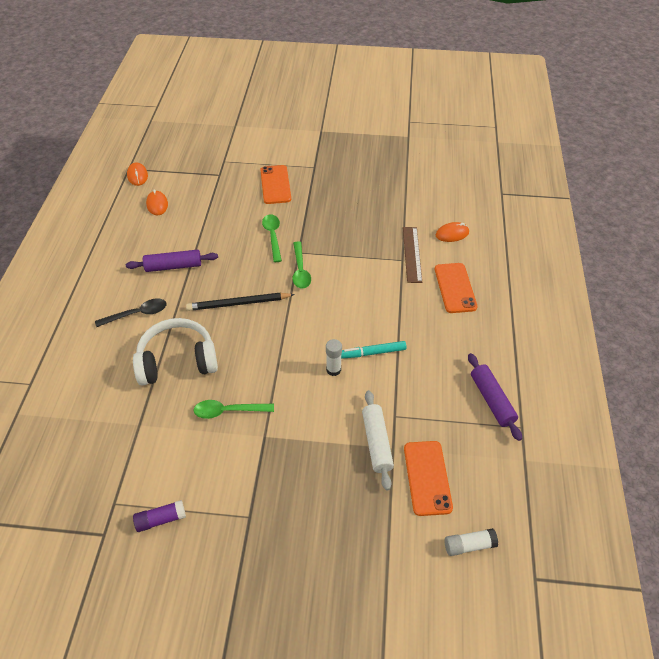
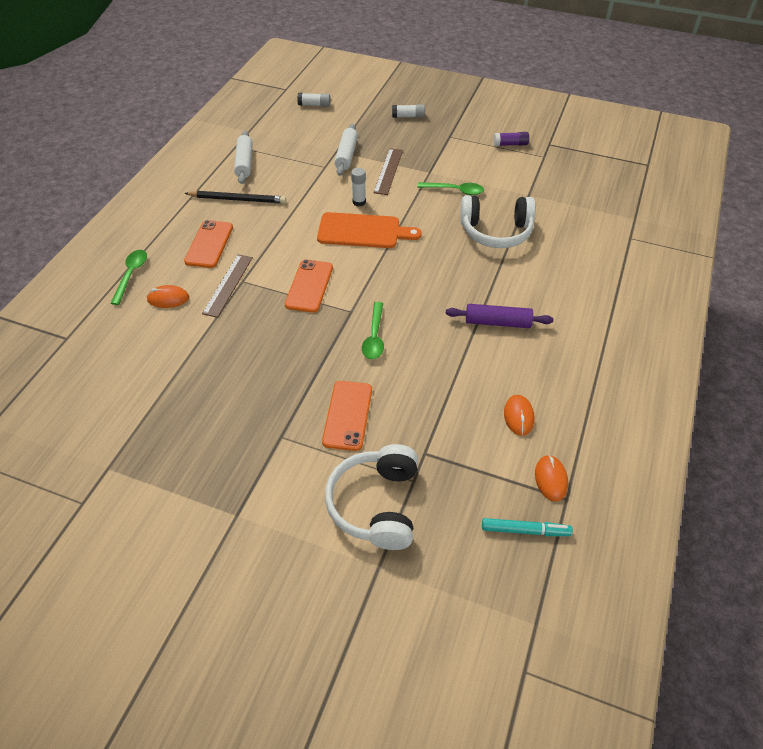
camera: 165 degrees left, 0 degrees up
black spoon [95,299,167,327] -> none
black pencil [186,293,295,311] -> black pencil moved to [184,191,286,204]
green spoon [292,241,311,289] -> green spoon moved to [110,250,147,305]
turquoise marker [341,341,407,359] -> turquoise marker moved to [482,518,573,536]
orange phone [404,441,453,516] -> orange phone moved to [285,259,333,313]
purple rolling pin [468,353,522,441] -> white rolling pin [234,131,253,184]
none -> orange cutting board [317,212,422,248]
none -> white headphones [325,444,418,550]
none -> brown ruler [373,148,403,195]
none -> white glue stick [392,104,425,118]

